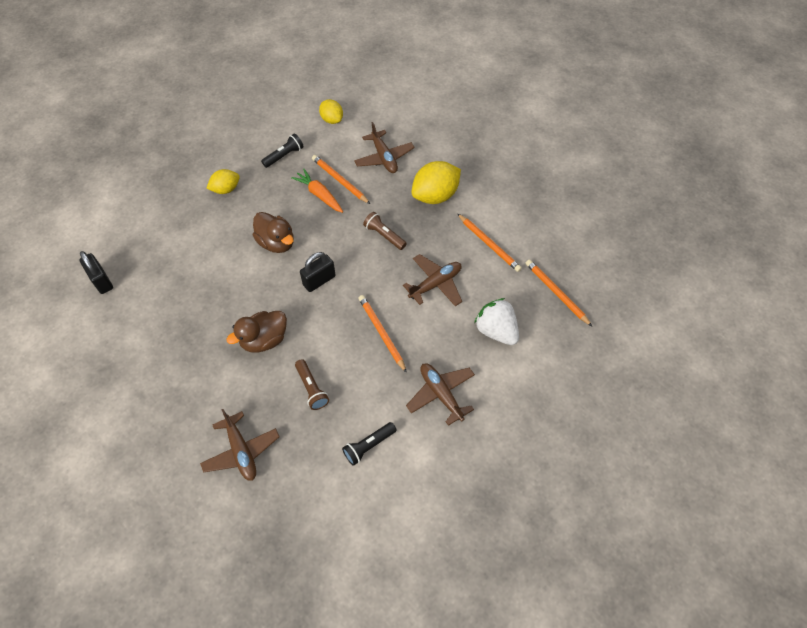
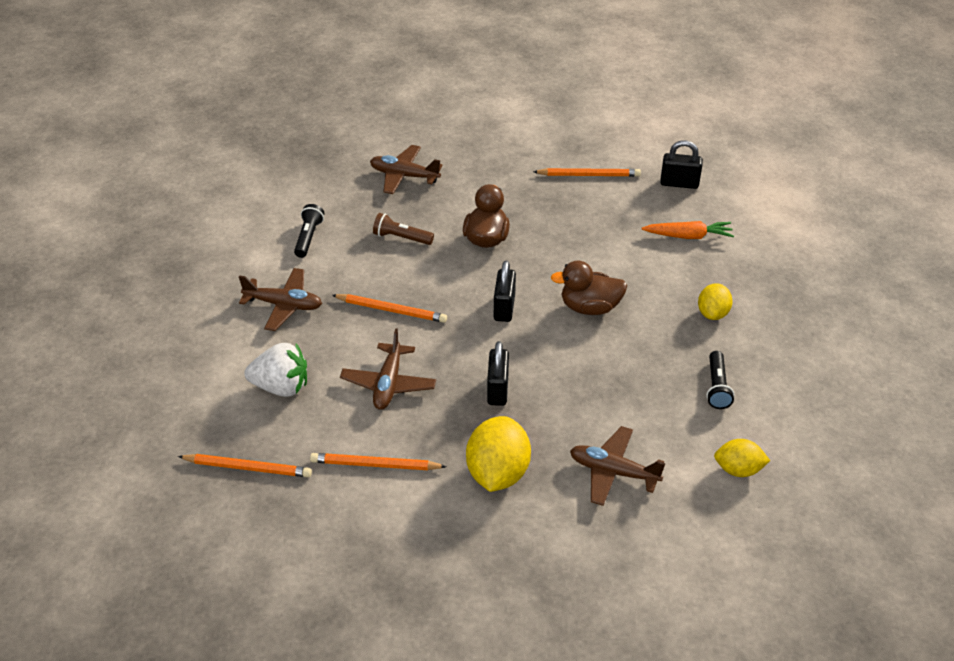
camera: 135 degrees right, 15 degrees down
orange carrot [291,169,343,213] -> orange carrot moved to [641,221,734,239]
orange pencil [312,155,370,204] -> orange pencil moved to [533,168,641,177]
brown flashlight [363,212,407,250] -> black padlock [487,341,509,406]

